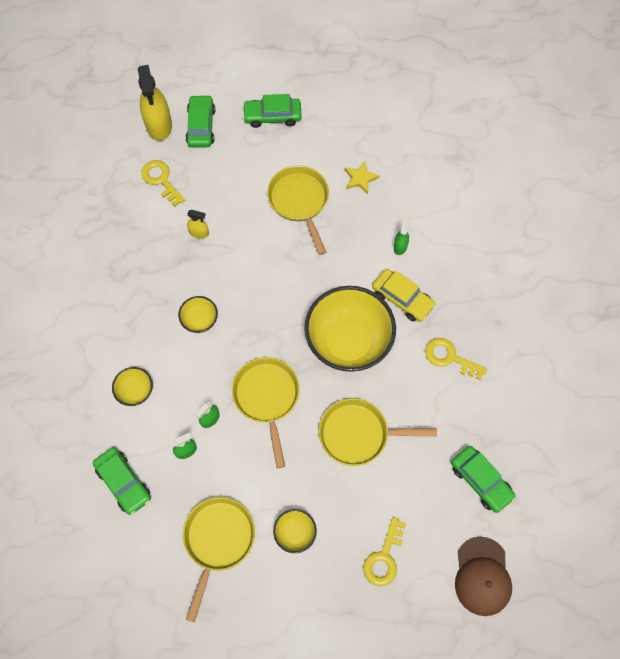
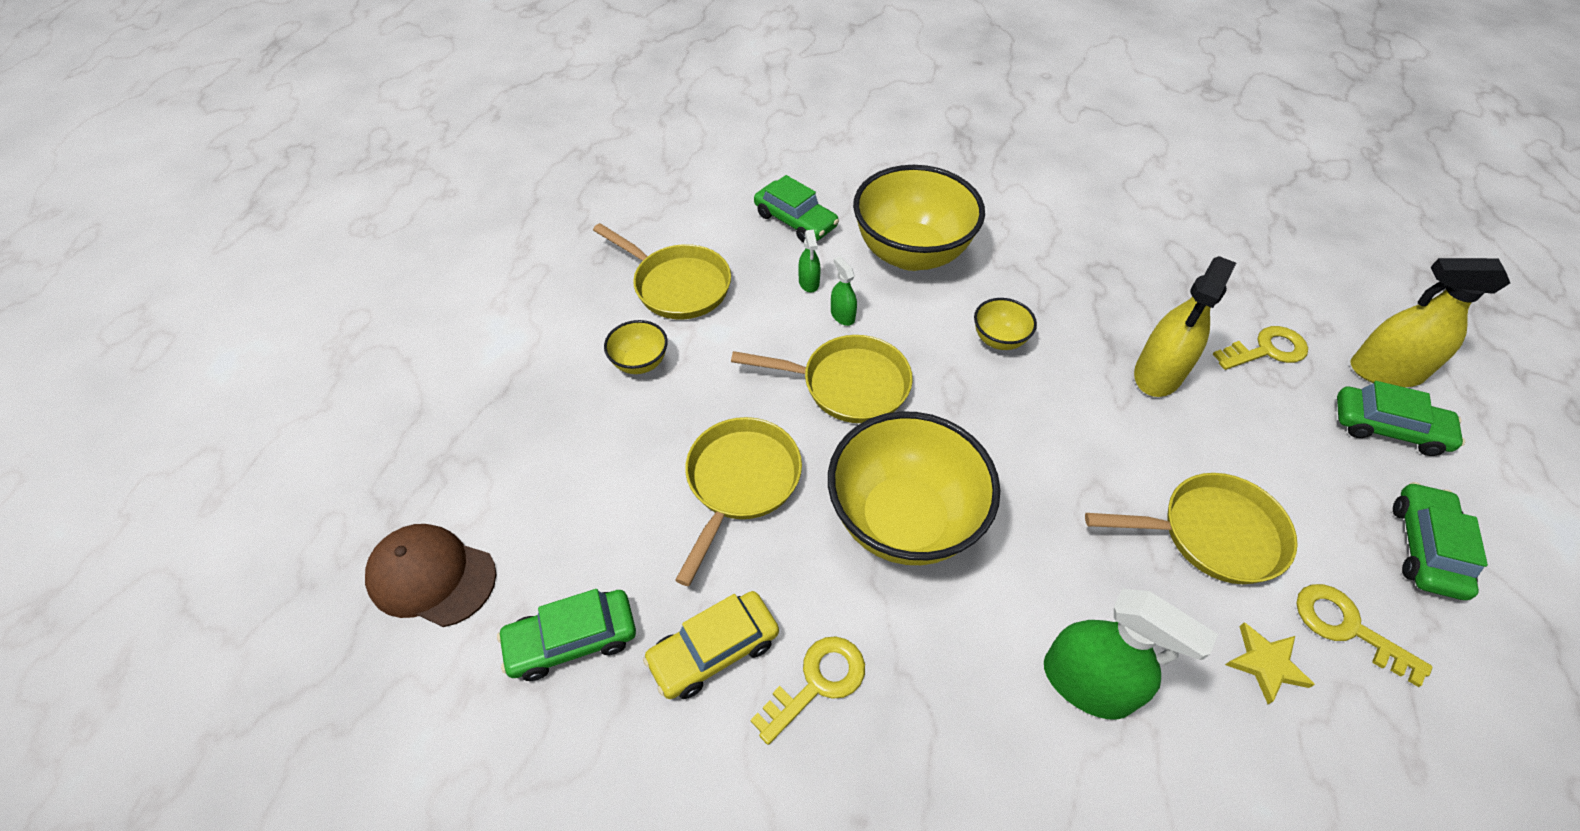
camera: 110 degrees right, 15 degrees down
green car [93,447,151,515] -> green car turned 120 degrees counterclockwise [754,175,839,242]
yellow bowl [112,367,153,406] -> yellow bowl [853,165,985,271], size x2.24
yellow spray bottle [187,210,209,239] -> yellow spray bottle [1134,256,1236,397], size x2.08
yellow key [363,517,406,587] -> yellow key moved to [1296,584,1433,687]
yellow car [372,269,436,322] -> yellow car moved to [643,591,779,699]
green spray bottle [394,217,410,255] -> green spray bottle [1044,589,1218,720], size x2.08

